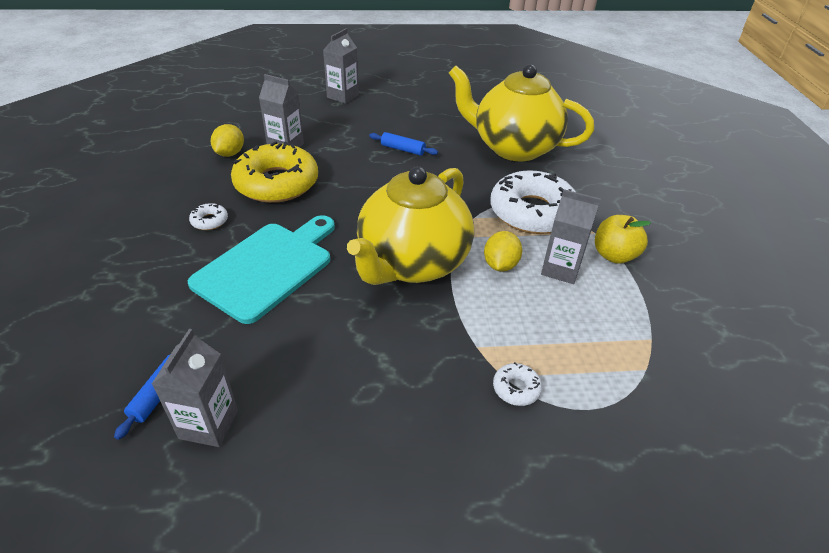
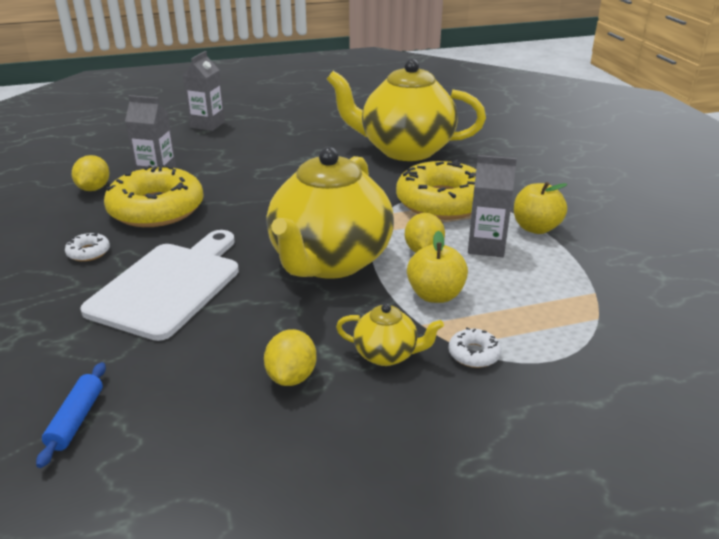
camera: 10 degrees left, 10 degrees down
grey carton [152,329,238,447] -> none
turquoise cutting board [188,215,335,324] -> white cutting board [80,230,239,341]
blue rolling pin [369,132,438,156] -> none
white donut [490,170,576,234] -> yellow donut [396,160,476,220]
none -> yellow lemon [264,329,317,386]
none -> yellow teapot [336,303,444,366]
none -> yellow apple [407,231,468,303]

